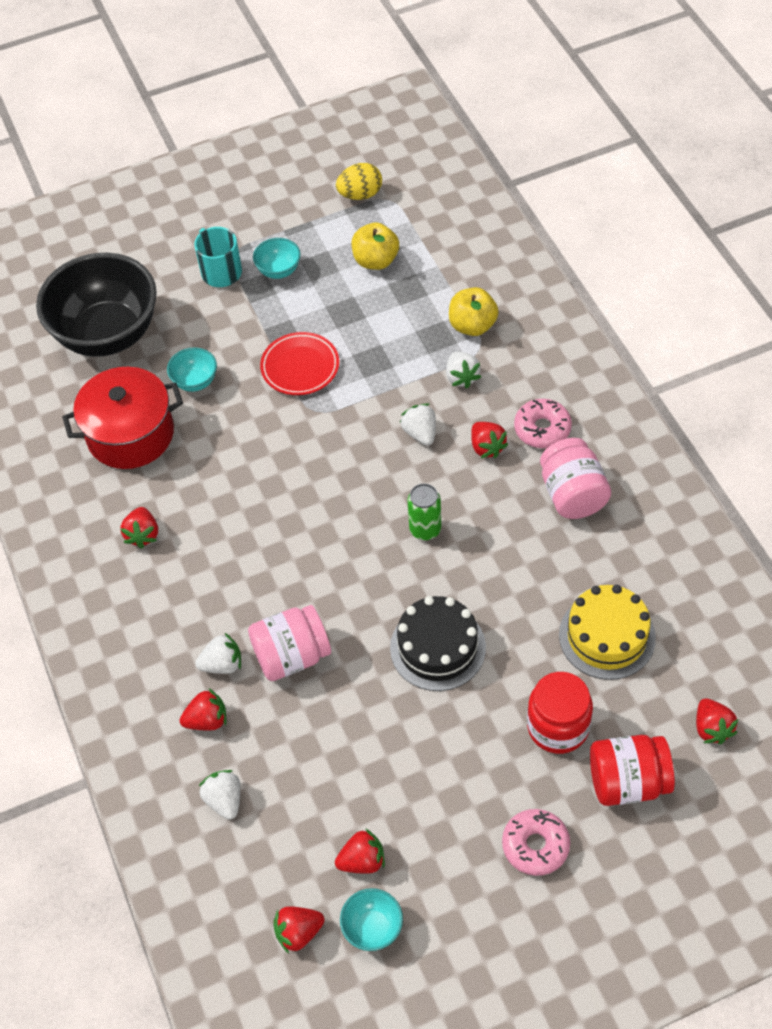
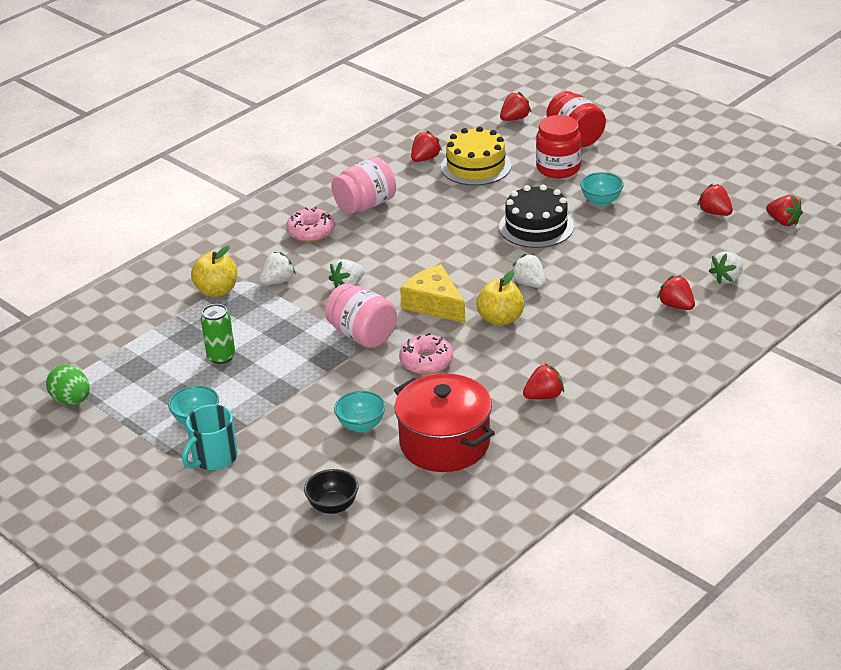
camera: 115 degrees left, 20 degrees down
black bowl [36,253,157,357] -> black bowl [304,469,358,514], size x0.41
white strawberry [195,632,241,674] -> white strawberry moved to [512,254,546,288]
pink jar [248,605,331,681] -> pink jar moved to [325,283,397,348]
red plate [260,332,339,395] -> none
yellow egg [336,163,382,200] -> green egg [46,365,90,405]
turquoise bowl [340,888,403,951] -> turquoise bowl moved to [580,172,624,206]
yellow apple [352,222,399,270] -> yellow apple moved to [476,270,524,326]
green can [407,483,441,541] -> green can moved to [201,304,235,364]
red strawberry [471,422,509,458] -> red strawberry moved to [411,131,442,162]
pink donut [502,809,570,876] -> pink donut moved to [399,333,453,375]
none -> yellow cheese [400,264,466,323]

